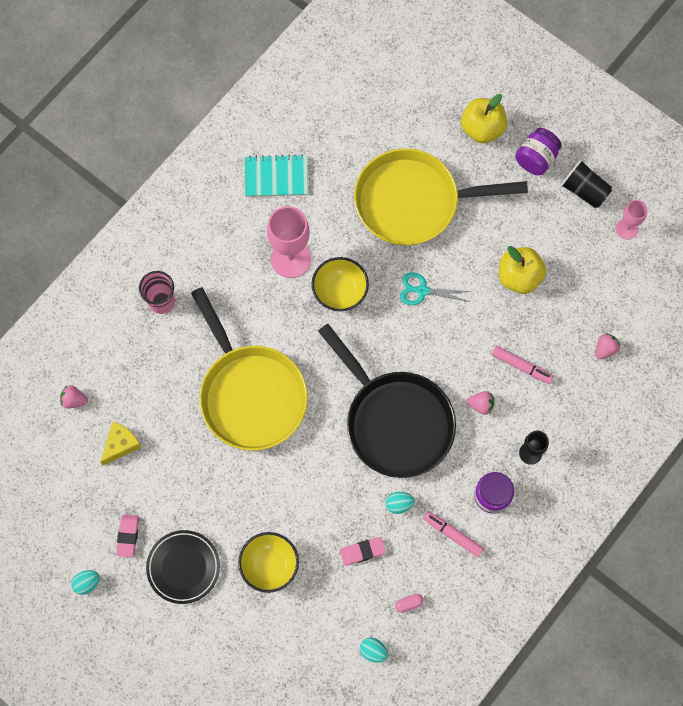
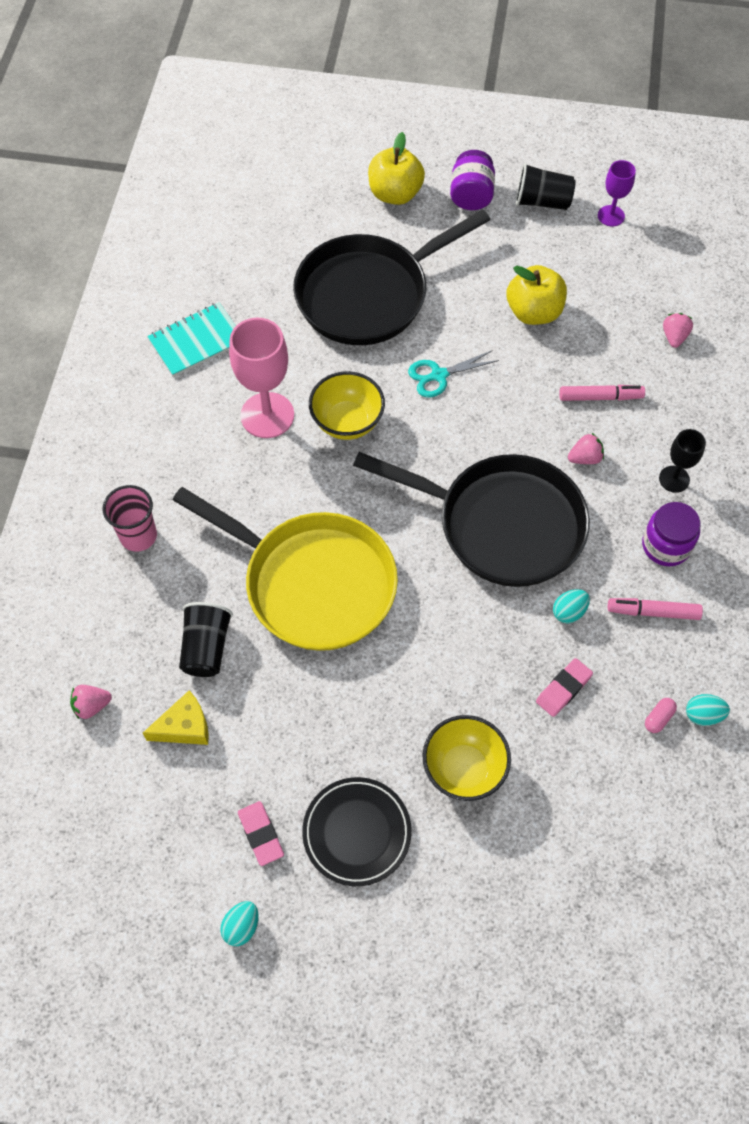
camera: 30 degrees left, 10 degrees down
yellow cheese [100,422,142,465] -> yellow cheese turned 60 degrees clockwise [143,690,209,745]
yellow pan [354,148,528,246] -> black pan [293,209,490,345]
turquoise egg [360,638,388,663] -> turquoise egg moved to [686,694,730,726]
pink goblet [616,200,648,239] -> purple goblet [598,160,636,226]
none -> black cup [179,602,233,677]

